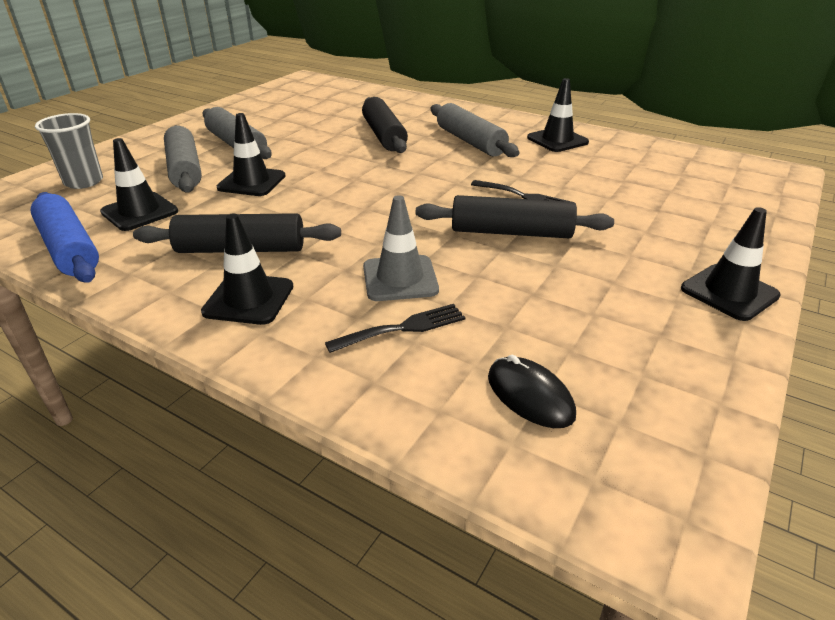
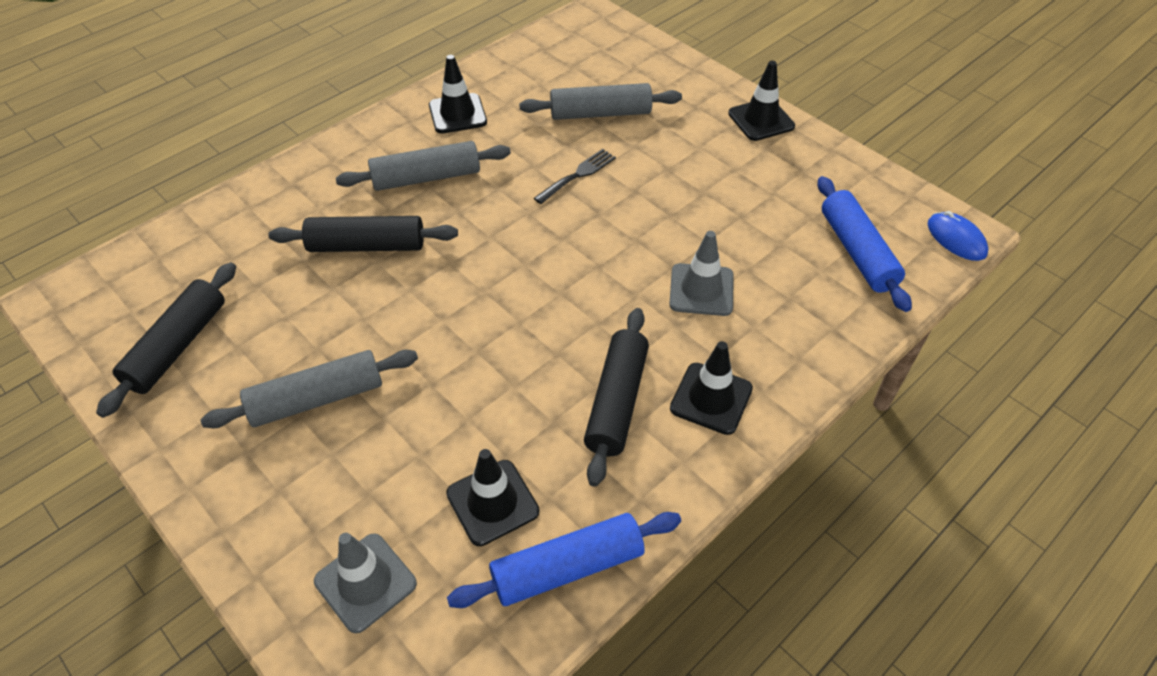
camera: 75 degrees left, 15 degrees up
grey cup [35,113,103,189] -> grey traffic cone [314,533,417,634]
grey rolling pin [164,125,202,193] -> grey rolling pin moved to [519,83,682,120]
black traffic cone [217,113,286,196] -> none
black fork [325,304,466,353] -> none
black rolling pin [416,195,614,238] -> black rolling pin moved to [96,262,236,418]
black mouse [488,354,576,428] -> blue rolling pin [818,176,912,312]
none -> blue mouse [928,211,988,261]

